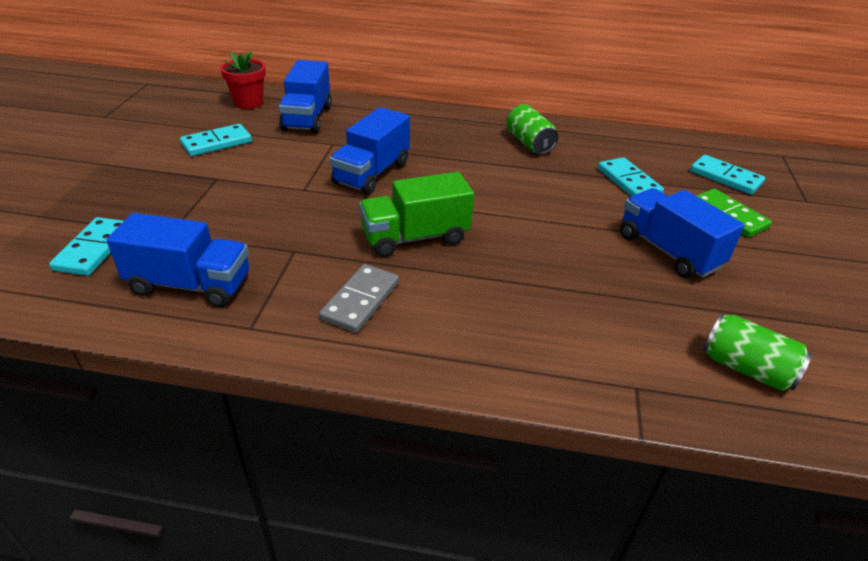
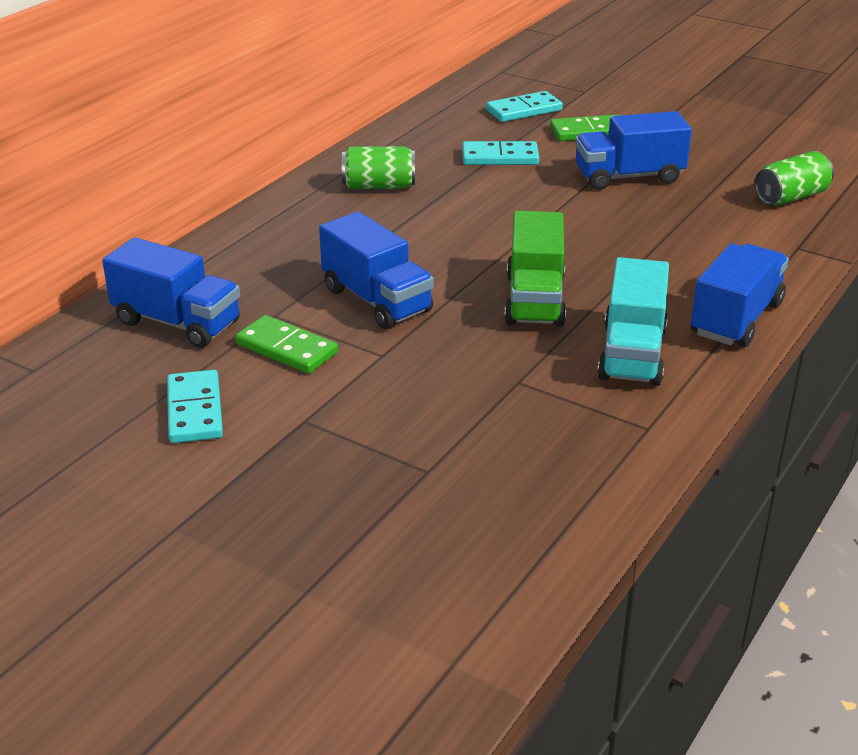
camera: 65 degrees left, 5 degrees down
turquoise domino [49,217,123,276] -> none
blue truck [106,213,249,307] -> blue truck moved to [691,243,789,347]
red flower pot [220,51,266,109] -> none
grey domino [319,264,399,333] -> turquoise truck [597,257,669,386]
none -> green domino [235,315,338,374]

